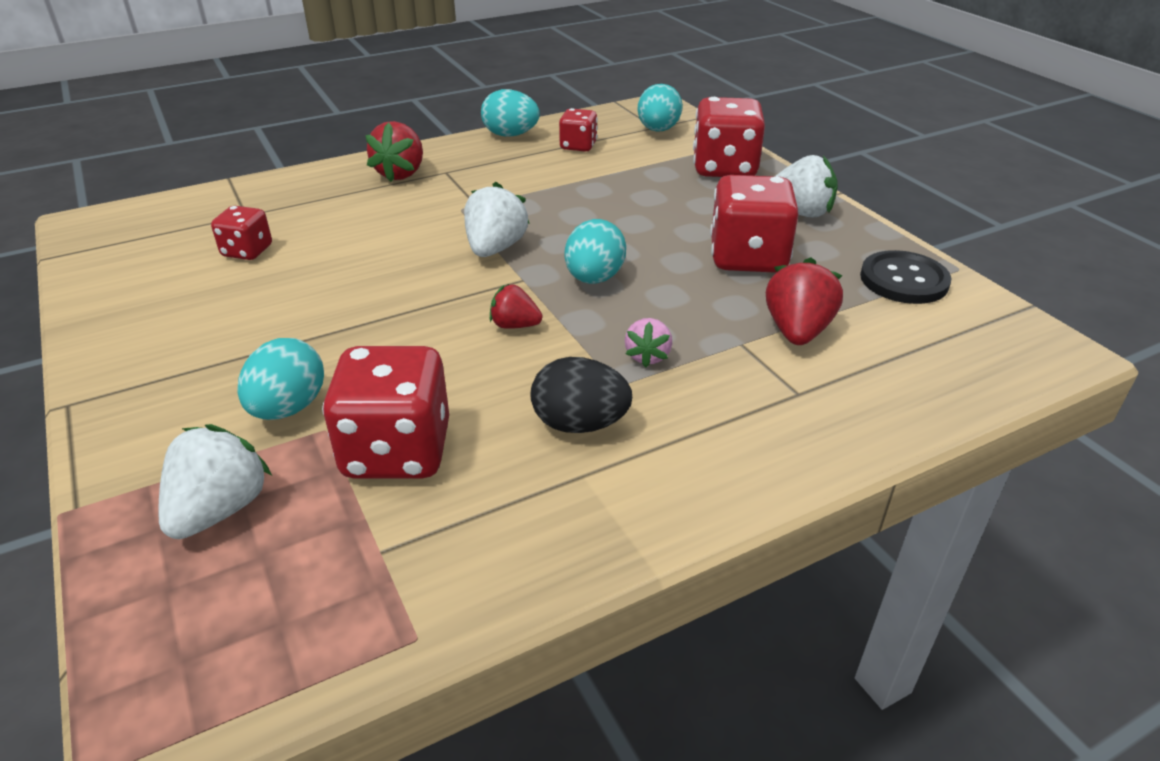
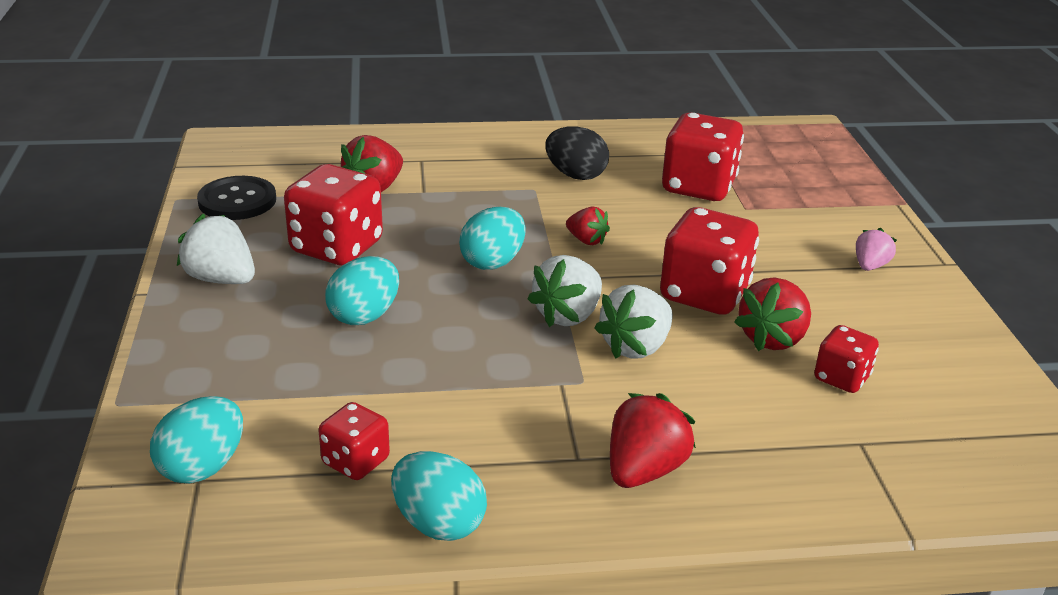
camera: 160 degrees left, 5 degrees down
white strawberry [158,424,272,539] -> white strawberry moved to [594,285,673,359]
turquoise egg [237,338,324,420] -> turquoise egg moved to [325,256,399,325]
pink strawberry [625,318,672,367] -> pink strawberry moved to [856,228,897,271]
red dice [693,97,765,177] -> red dice moved to [660,207,759,315]
none -> red strawberry [734,277,811,351]

